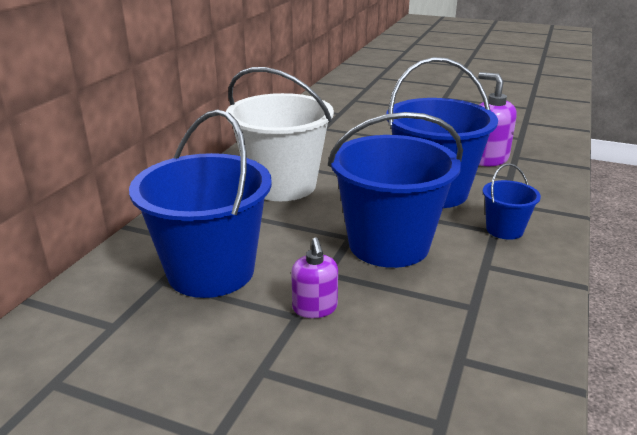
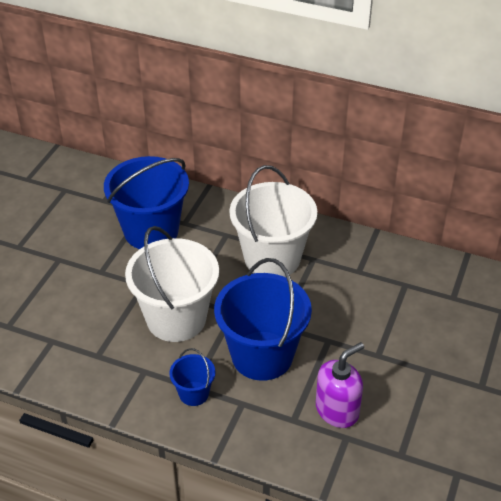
camera: 90 degrees right, 15 degrees up
purple soap dispenser [291,237,338,318] -> none
blue bucket [328,112,463,268] -> white bucket [125,226,219,342]

